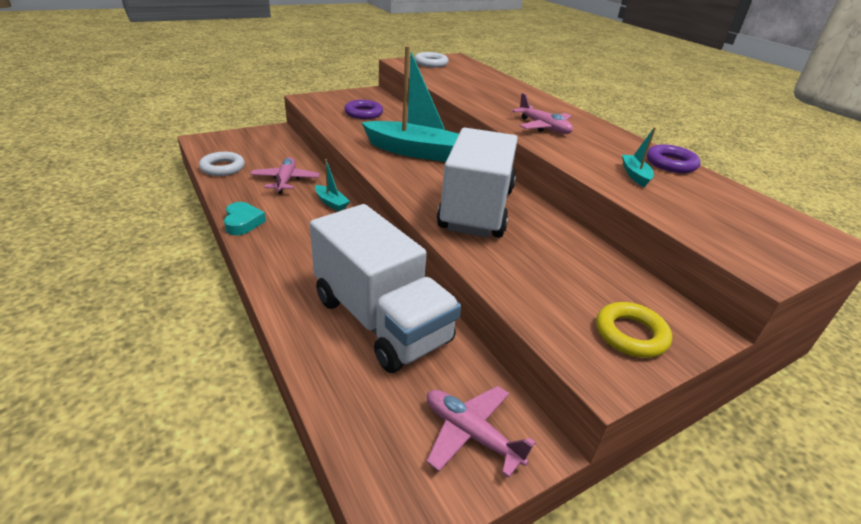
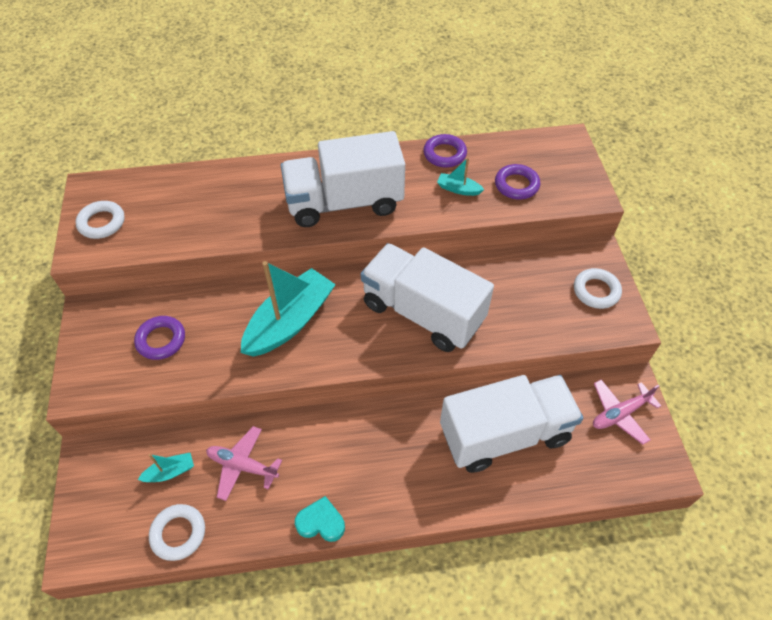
camera: 65 degrees left, 20 degrees up
turquoise boat [315,159,350,211] -> turquoise boat moved to [138,453,194,482]
pink plane [512,93,573,134] -> white truck [281,131,405,227]
yellow ring [596,302,672,358] -> white ring [574,268,622,309]
none -> purple ring [495,164,540,200]

